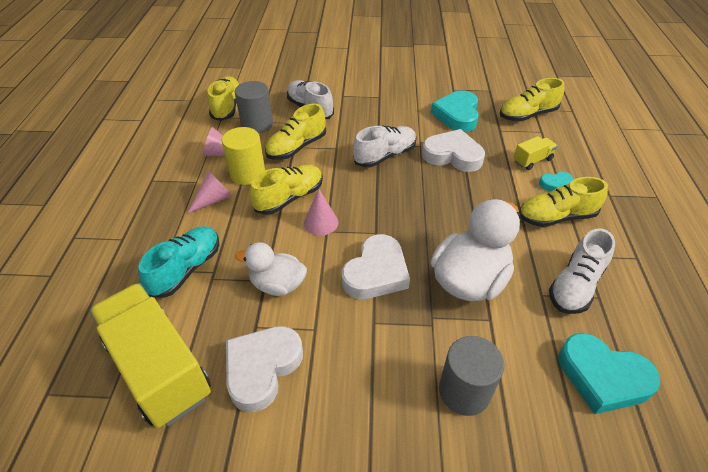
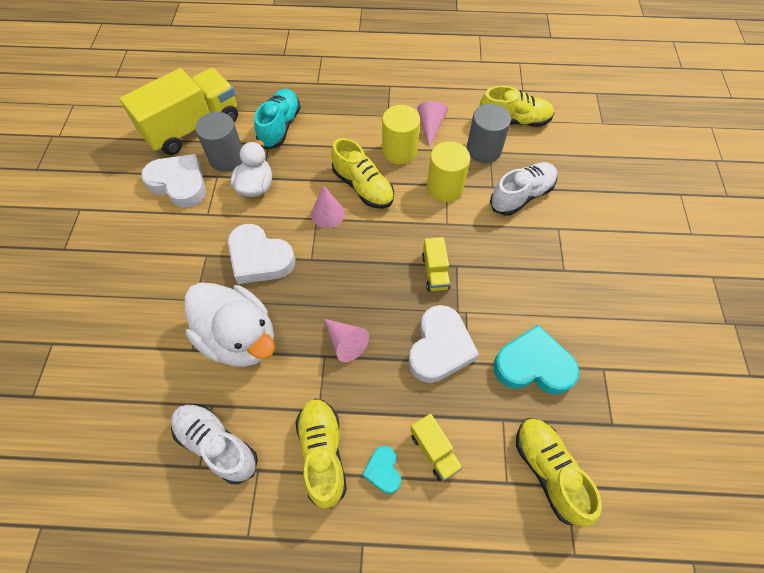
camera: 90 degrees right, 15 degrees up
turquoise shoe [138,226,219,298] -> turquoise shoe turned 105 degrees counterclockwise [254,89,301,150]
pink cone [187,171,232,214] -> pink cone moved to [324,319,369,362]
yellow shoe [265,104,326,160] -> yellow cylinder [427,141,470,202]
white shoe [353,125,417,167] -> yellow truck [422,237,451,291]
grey cylinder [439,336,504,416] -> grey cylinder moved to [195,112,243,172]
turquoise heart [558,333,661,414] -> none

